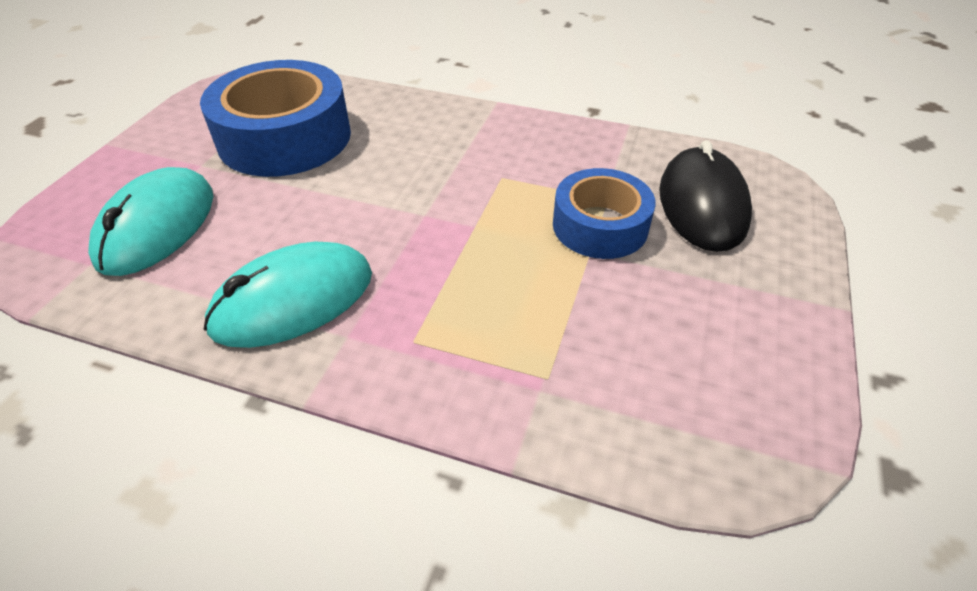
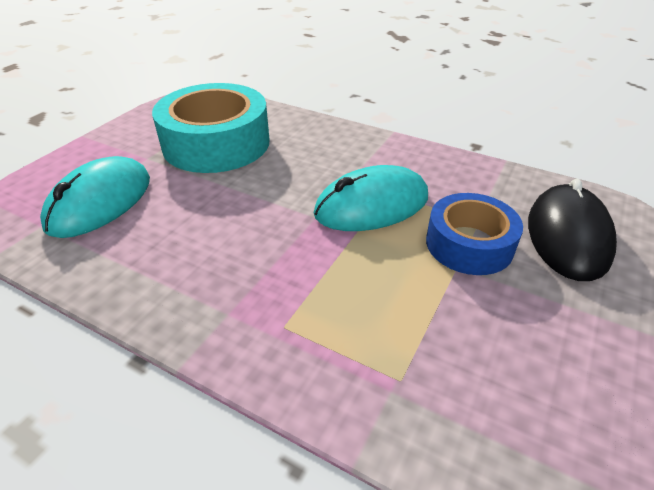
camera: 10 degrees right, 5 degrees down
blue tape [200,60,351,177] -> turquoise tape [152,83,270,173]
turquoise mouse [204,242,372,348] -> turquoise mouse moved to [314,165,428,231]

